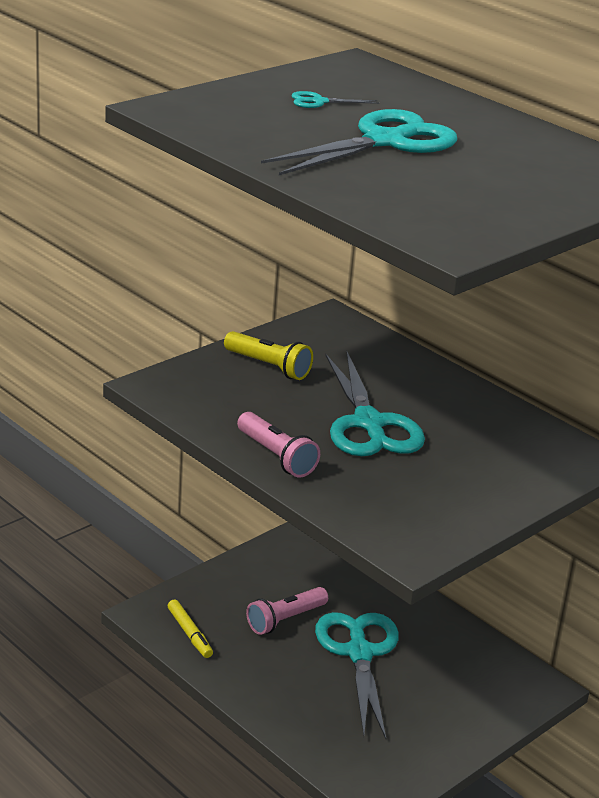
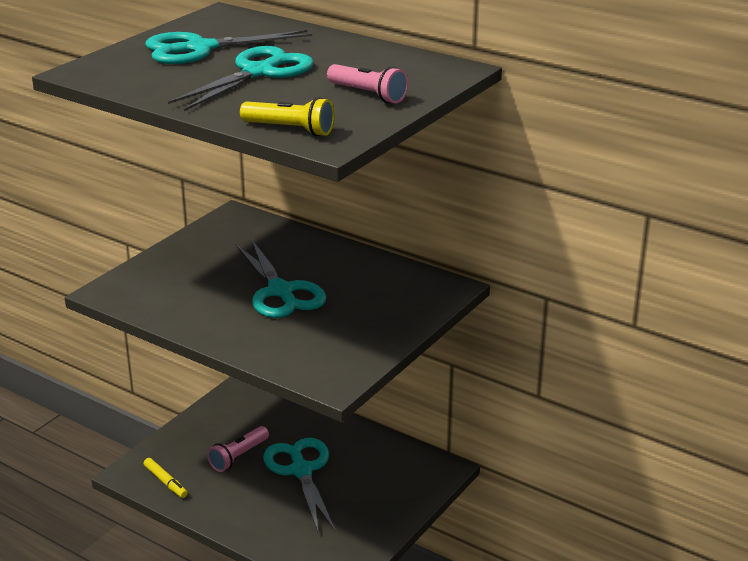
camera: 10 degrees left, 0 degrees up
yellow flashlight [224,331,313,380] -> yellow flashlight moved to [240,97,335,136]
pink flashlight [237,412,320,478] -> pink flashlight moved to [327,64,409,103]
turquoise scissors [291,91,379,108] -> turquoise scissors [145,30,312,64], size x2.42

